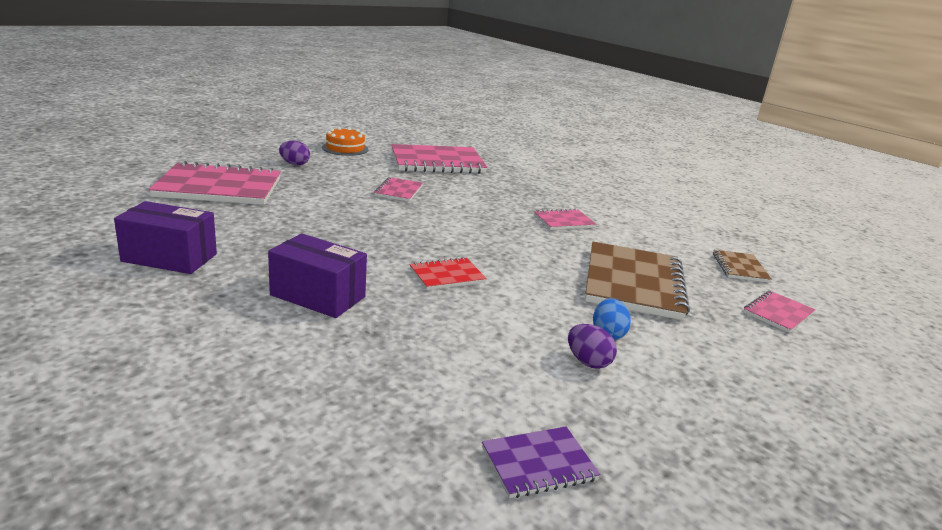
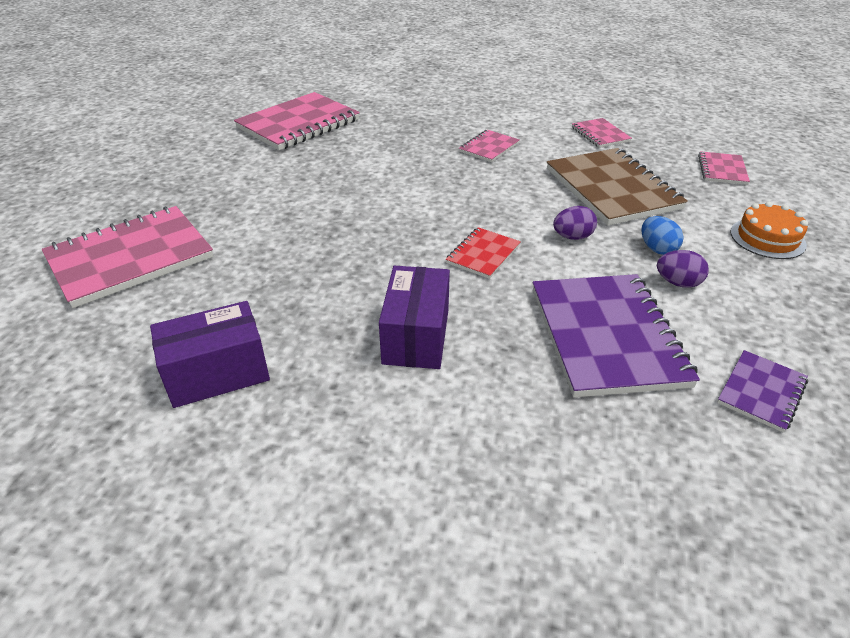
camera: 30 degrees left, 15 degrees up
purple box [268,234,367,318] -> purple box turned 75 degrees counterclockwise [379,266,450,369]
purple egg [279,141,310,165] -> purple egg moved to [553,206,597,240]
orange cake [322,127,369,156] -> orange cake moved to [730,202,808,259]
pink notebook [374,177,423,202] -> pink notebook moved to [572,118,632,148]
brown notebook [713,250,772,283] -> none
none -> purple notebook [533,274,700,397]

